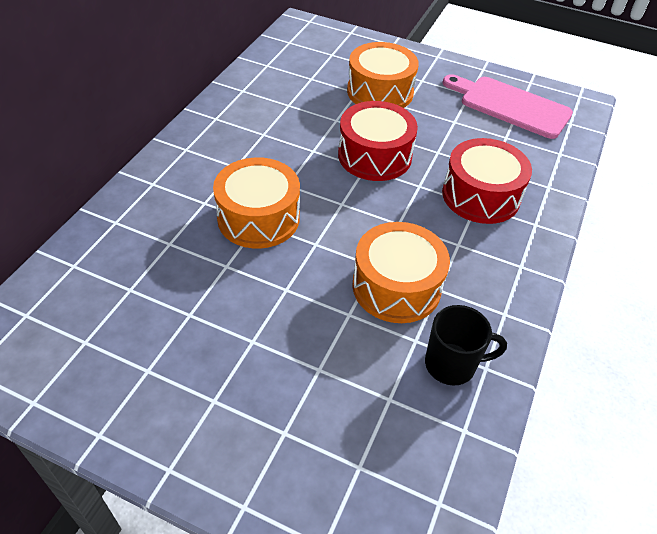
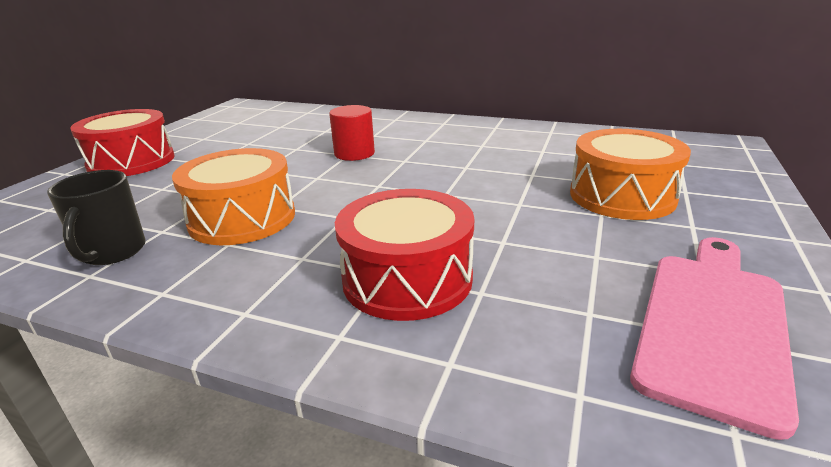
camera: 90 degrees right, 20 degrees down
orange drum [213,157,300,249] -> red cylinder [329,105,375,161]
red drum [338,101,418,181] -> red drum moved to [70,109,175,176]

